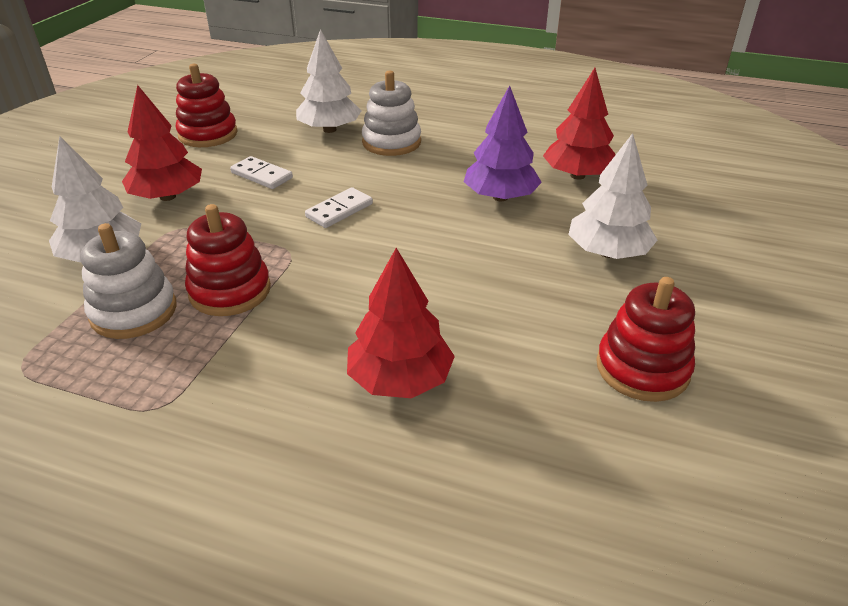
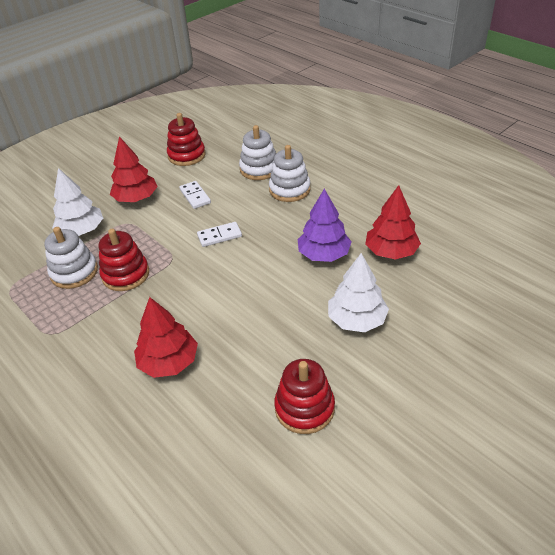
camera: 30 degrees right, 5 degrees up
white tree [296,29,362,133] -> white stacking toy [239,125,276,180]

